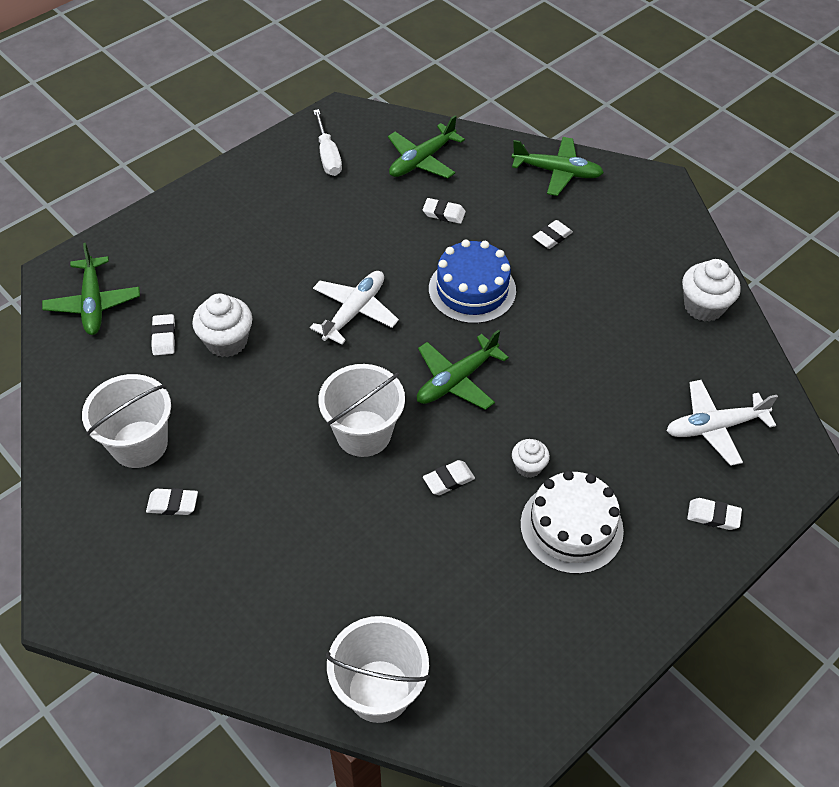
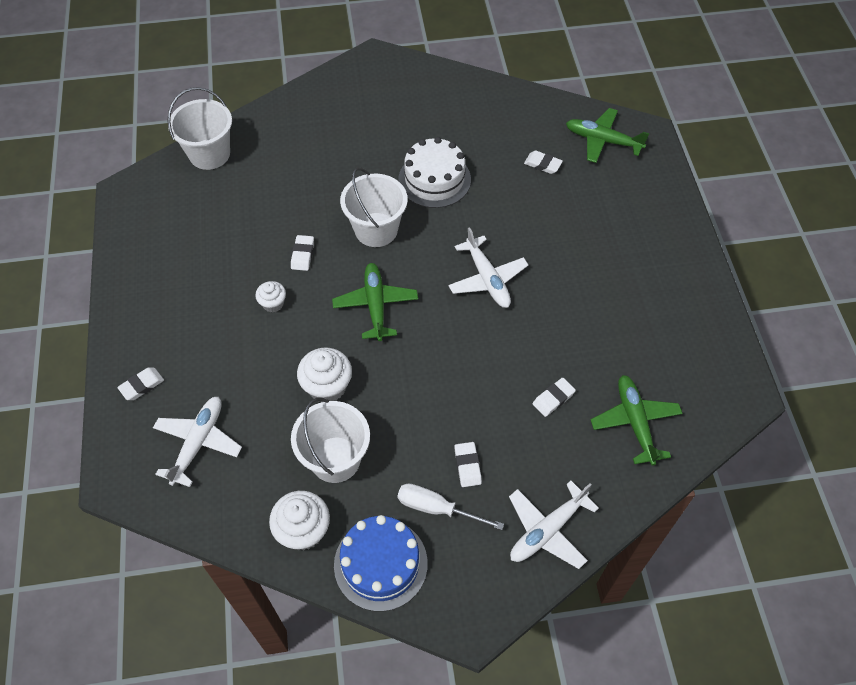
camera: 125 degrees right, 5 degrees up
white bucket [82,374,171,468] -> white bucket moved to [291,398,370,483]
white eraser [146,488,198,515] -> none
white cupcake [192,294,252,357] -> white cupcake moved to [297,347,352,402]
white screwdriver [313,109,342,176] -> white screwdriver moved to [397,484,504,530]
blue cake [429,240,516,324] -> blue cake moved to [334,515,428,612]
green plane [512,137,604,196] -> white plane [509,481,599,569]
white cake [520,470,624,574] -> white cake moved to [398,137,471,208]

